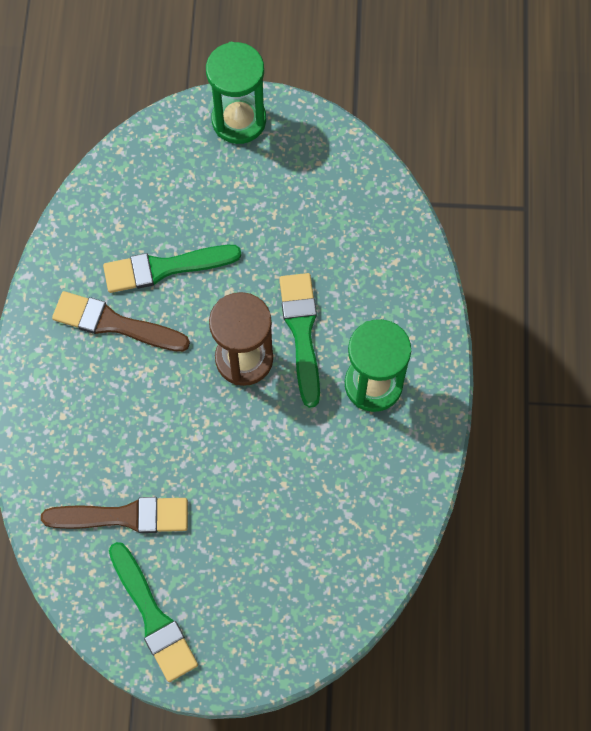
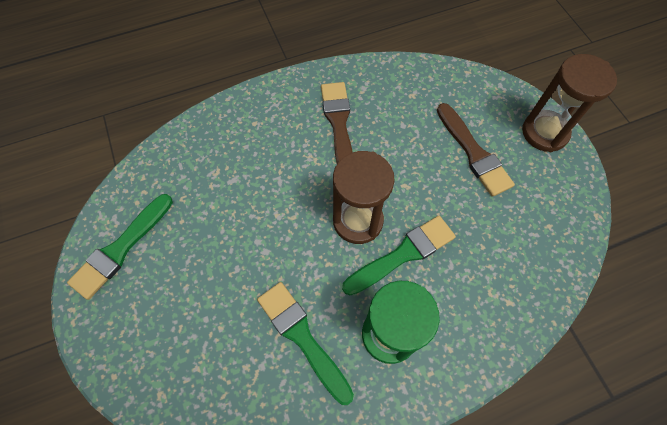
camera: 65 degrees right, 5 degrees down
brown brush [41,497,188,533] -> brown brush moved to [437,103,515,197]
green brush [103,245,241,293] -> green brush moved to [257,282,354,405]
green hourglass [206,42,266,144] -> brown hourglass [522,54,617,152]

